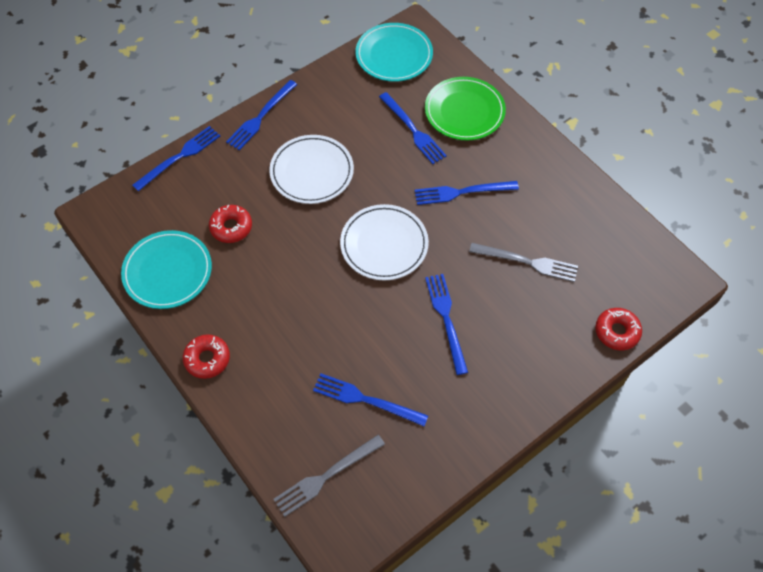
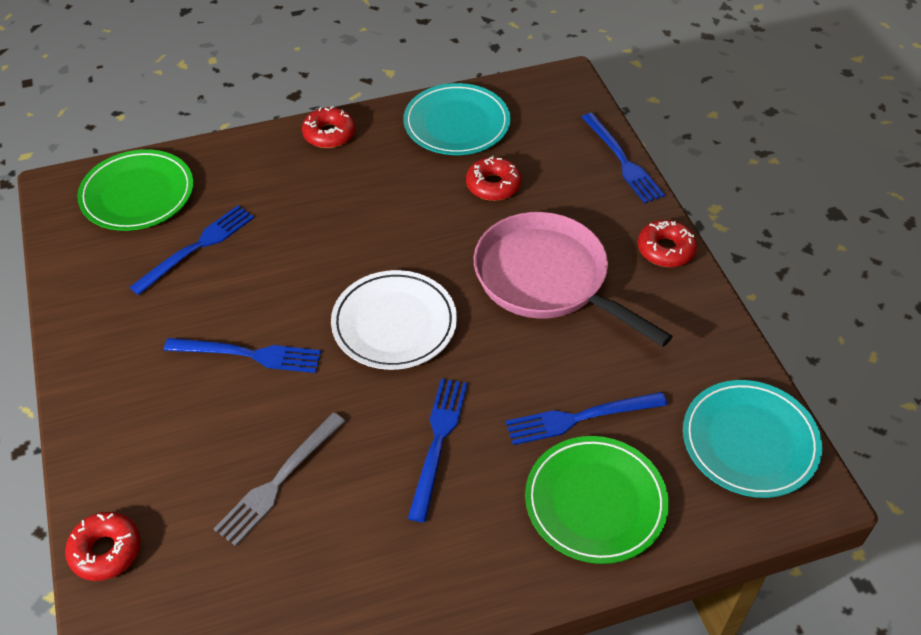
camera: 110 degrees right, 10 degrees down
blue fork [226,80,297,150] -> red donut [638,220,697,267]
white plate [269,135,354,204] -> pink pan [474,212,673,347]
grey fork [273,435,385,517] -> green plate [77,149,194,231]

